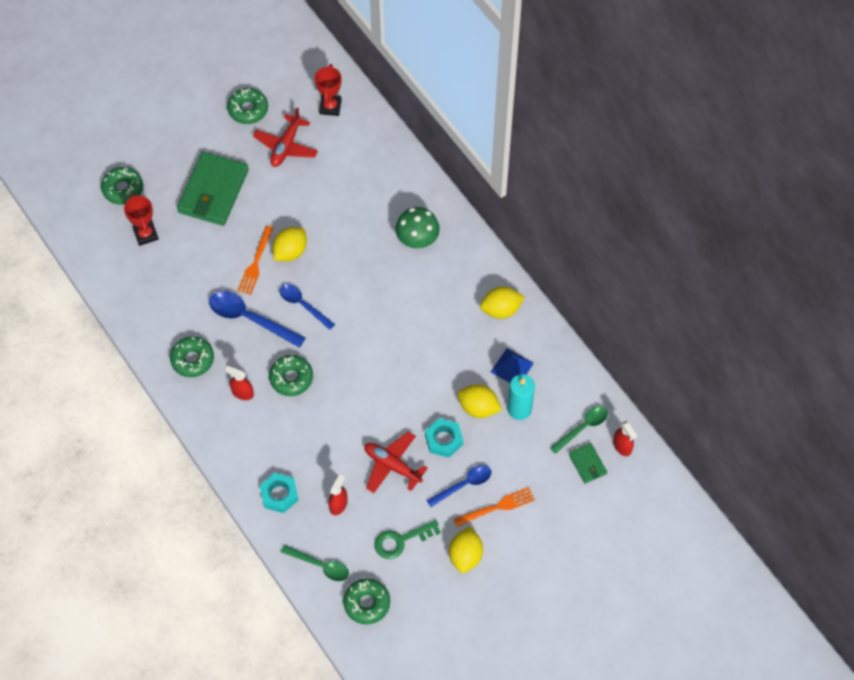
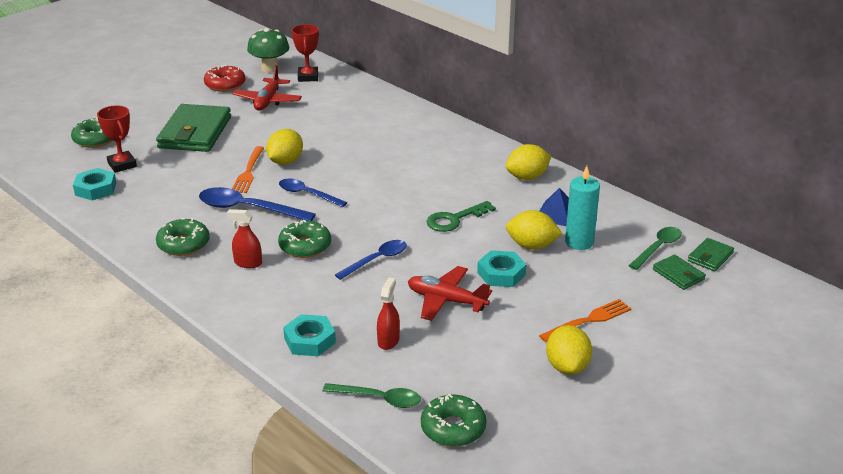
camera: 10 degrees left, 30 degrees down
green donut [227,88,268,124] -> red donut [204,65,246,92]
green key [374,520,441,559] -> green key moved to [427,201,496,232]
green mushroom [395,207,440,249] -> green mushroom moved to [247,28,290,73]
blue spoon [426,465,491,507] -> blue spoon moved to [335,240,407,280]
red spray bottle [613,420,637,456] -> green wallet [688,238,734,271]
none -> turquoise nut [73,168,116,200]

